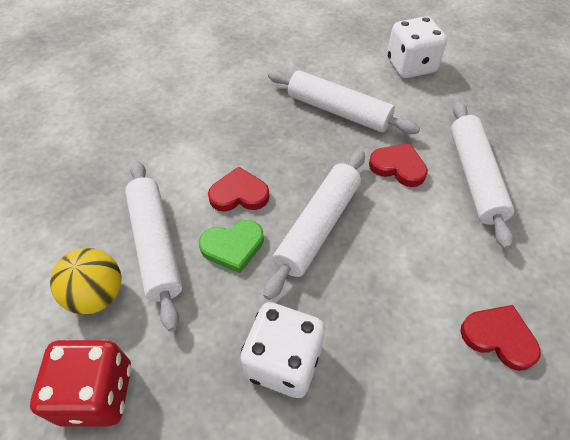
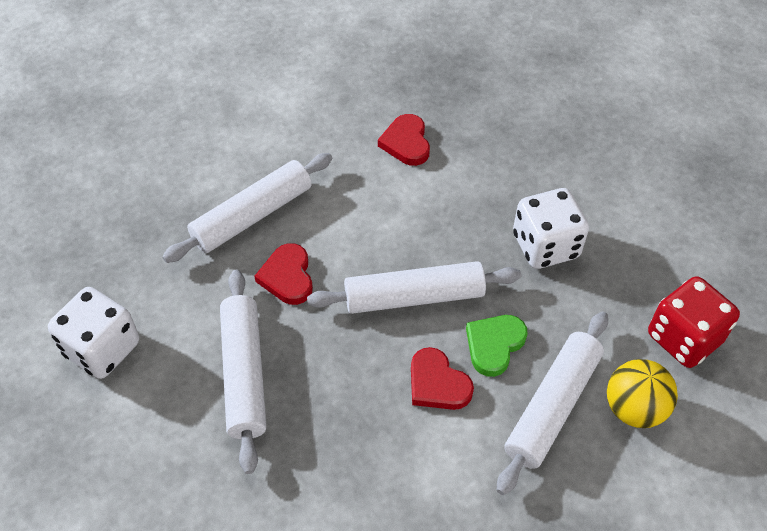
camera: 130 degrees left, 0 degrees up
green heart [199,220,264,273] -> green heart turned 90 degrees counterclockwise [466,315,528,377]

